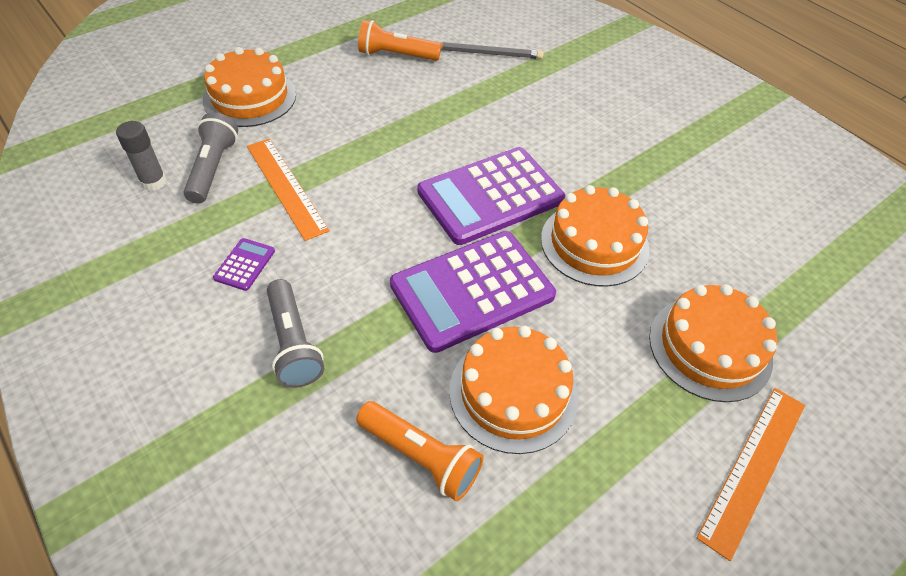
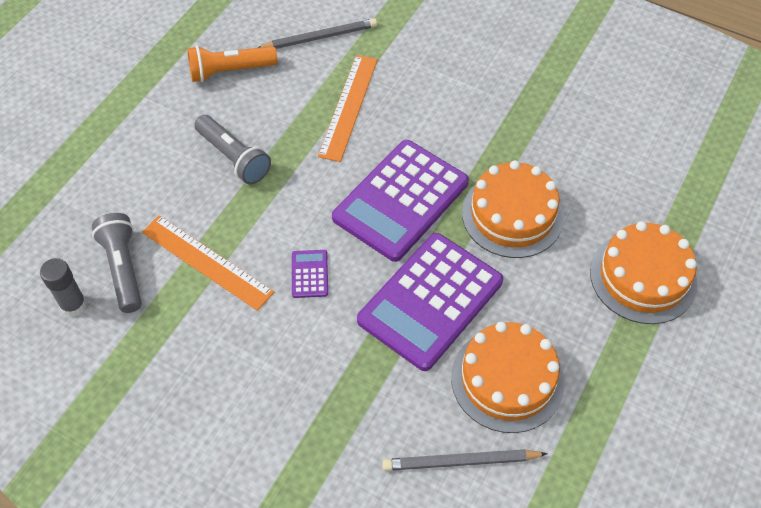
camera: 20 degrees left, 5 degrees up
orange cake [203,47,296,127] -> none
purple calculator [213,238,275,291] -> purple calculator moved to [292,250,328,298]
grey flashlight [267,279,324,388] -> grey flashlight moved to [194,115,271,184]
orange flashlight [356,401,484,501] -> grey pencil [382,449,547,471]
orange ruler [696,388,805,561] -> orange ruler moved to [318,55,378,162]

